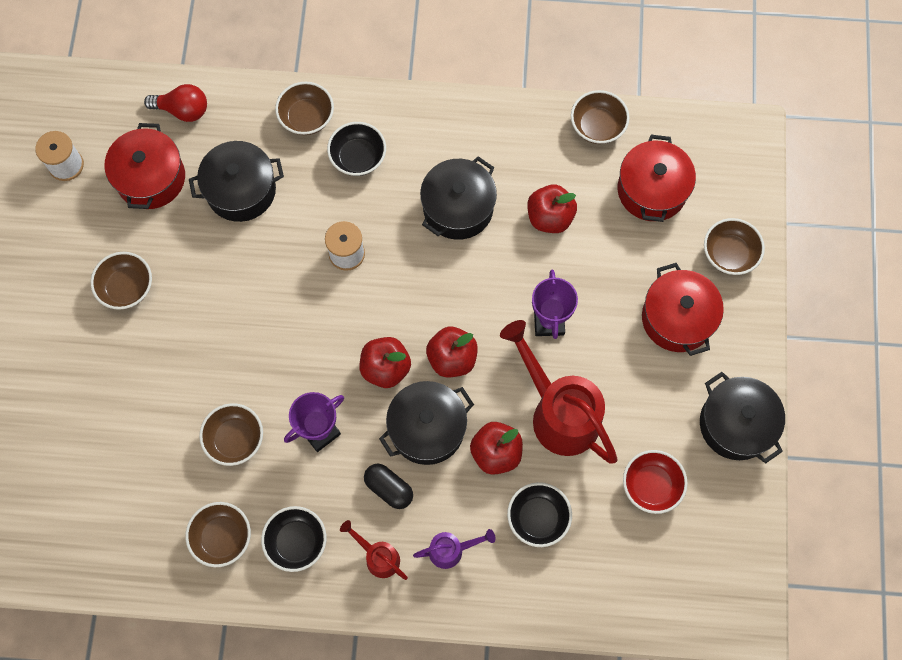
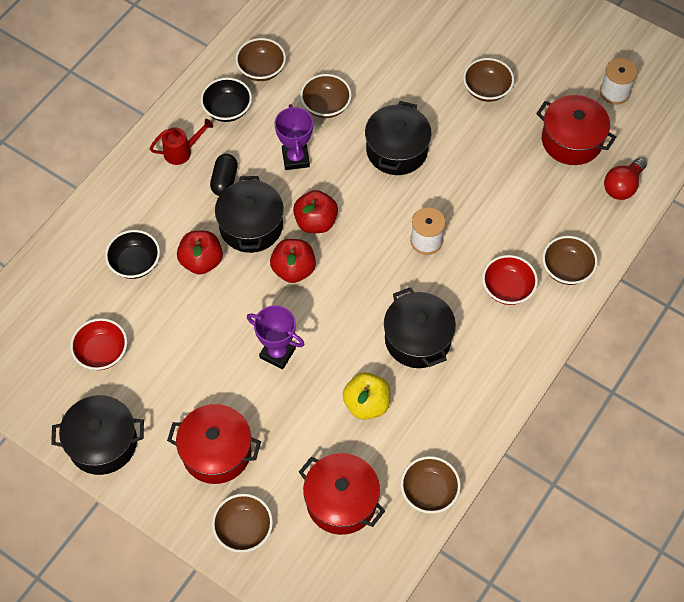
camera: 120 degrees right, 10 degrees down
black pot [189,141,284,222] -> black pot moved to [365,101,432,175]
black bowl [327,122,386,176] -> red bowl [482,255,538,305]
black capsule [364,464,413,509] -> black capsule turned 60 degrees counterclockwise [210,154,238,196]
purple watering can [413,529,496,569] -> none
red watering can [500,320,618,464] -> none
red apple [527,185,577,233] -> yellow apple [343,372,390,420]

